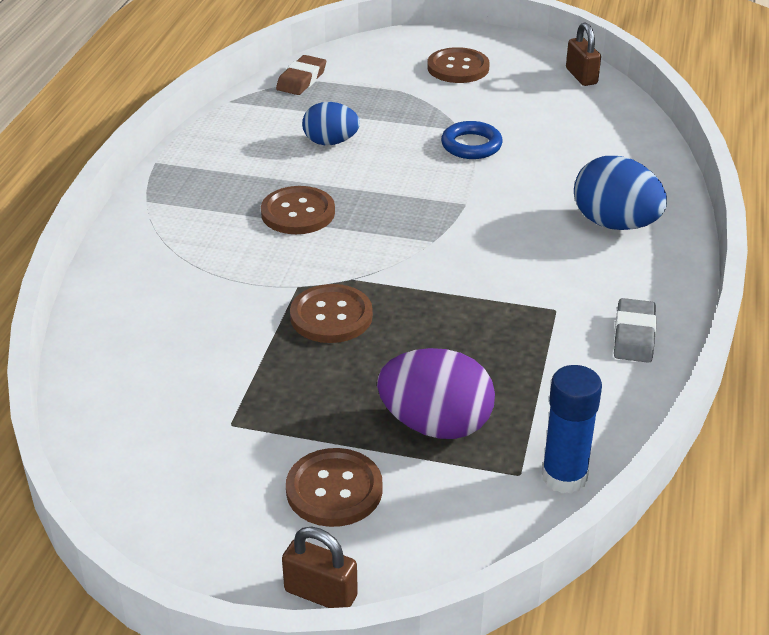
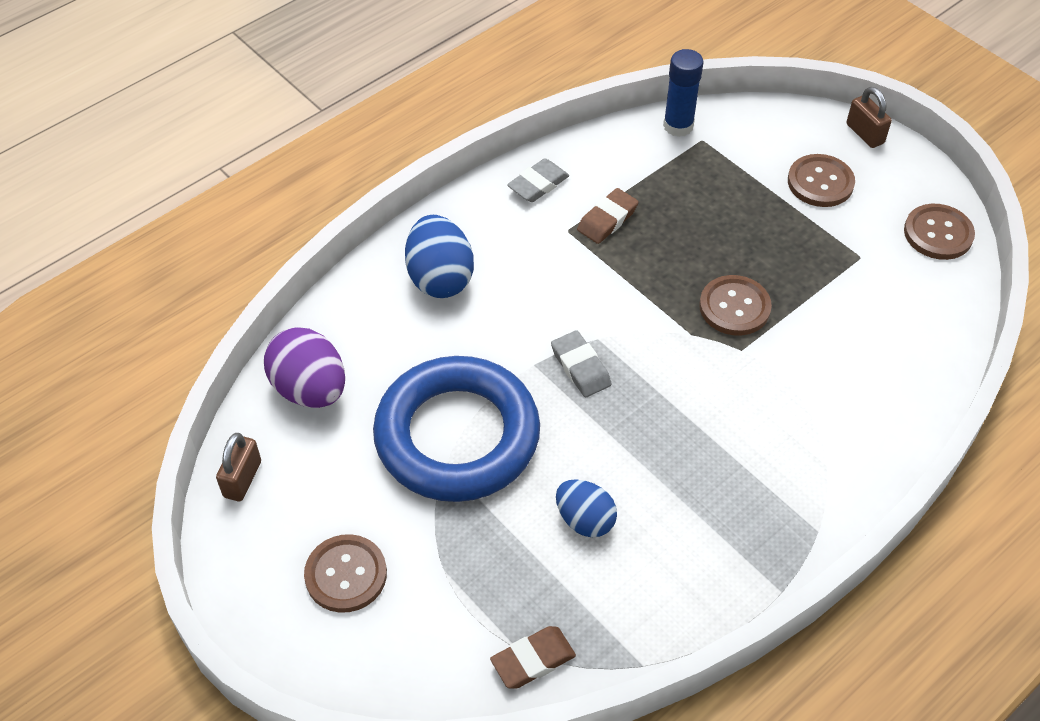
camera: 145 degrees left, 15 degrees up
brown button [261,186,335,234] -> brown button moved to [904,204,975,260]
purple egg [377,348,495,439] -> purple egg moved to [264,327,345,408]
blue ring [441,121,503,159] -> blue ring [373,356,540,502], size x2.43
none -> grey eraser [551,330,611,397]
none -> brown eraser [577,188,639,244]

